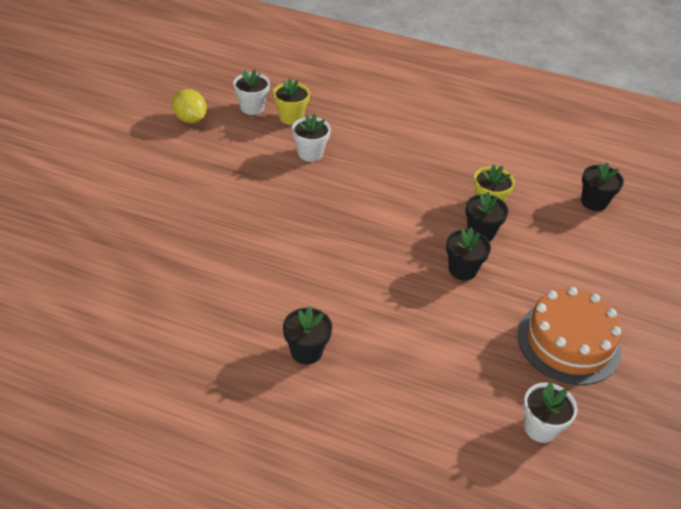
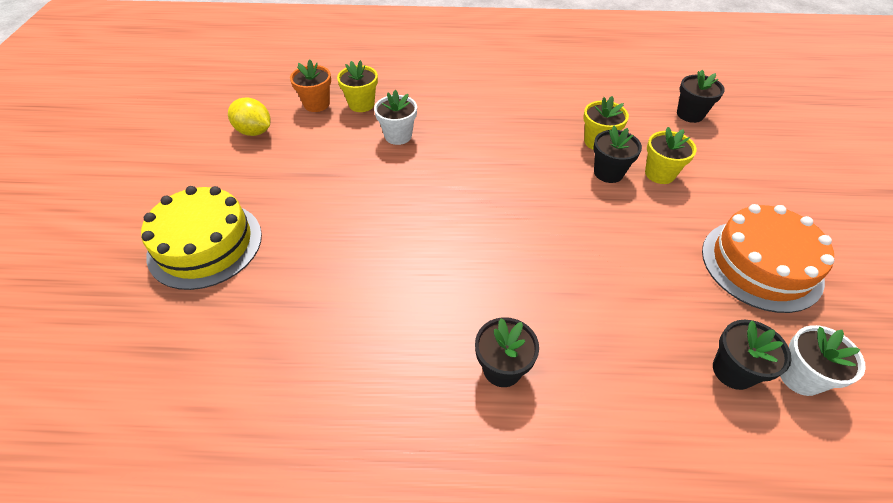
camera: 15 degrees left, 5 degrees up
white flower pot [233,69,270,115] -> orange flower pot [290,60,331,112]
black flower pot [446,227,491,280] -> black flower pot moved to [713,320,792,390]
none -> yellow cake [141,186,262,290]
none -> yellow flower pot [645,127,697,184]

